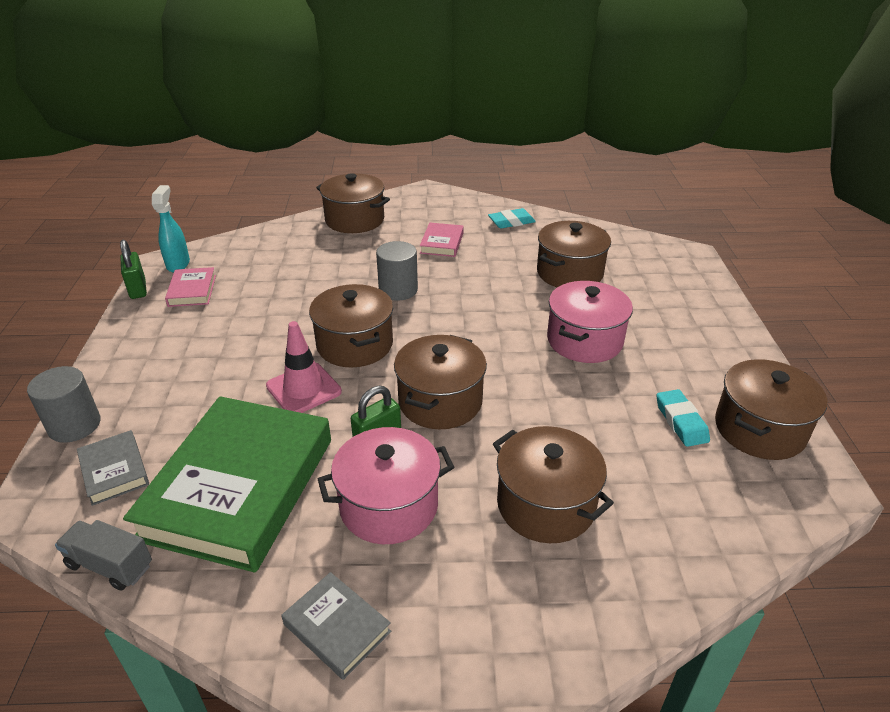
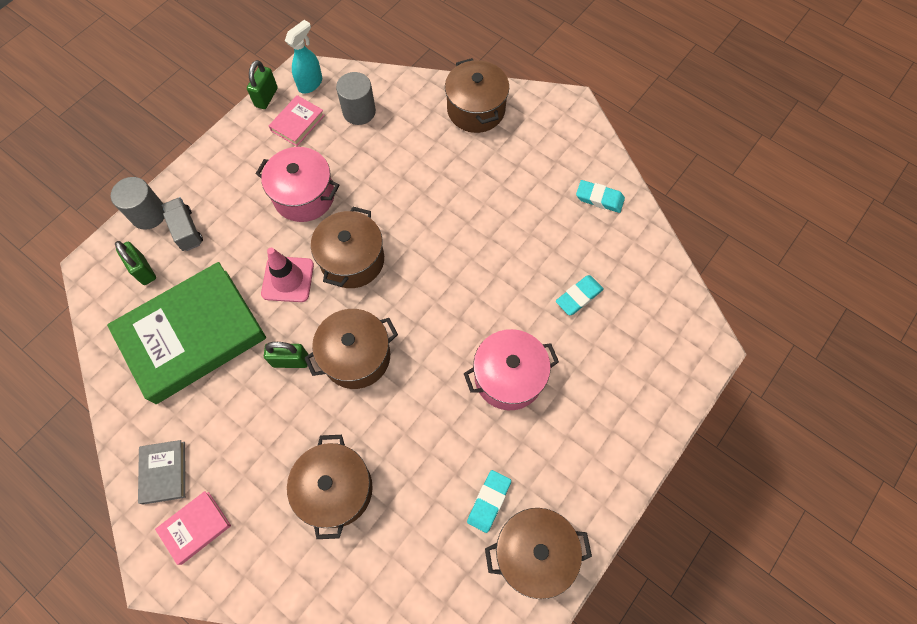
camera: 40 degrees right, 30 degrees up
grey truck [55,520,152,591] -> grey truck moved to [162,197,203,251]
grey book [77,430,149,506] -> green padlock [115,241,156,285]
pink pot [318,427,454,544] -> pink pot moved to [256,147,339,222]
grey cylinder [376,241,418,301] -> grey cylinder moved to [336,72,376,125]
pink book [420,223,464,257] -> pink book moved to [155,491,231,565]
brown pot [537,221,611,287] -> turquoise eraser [556,275,604,316]

